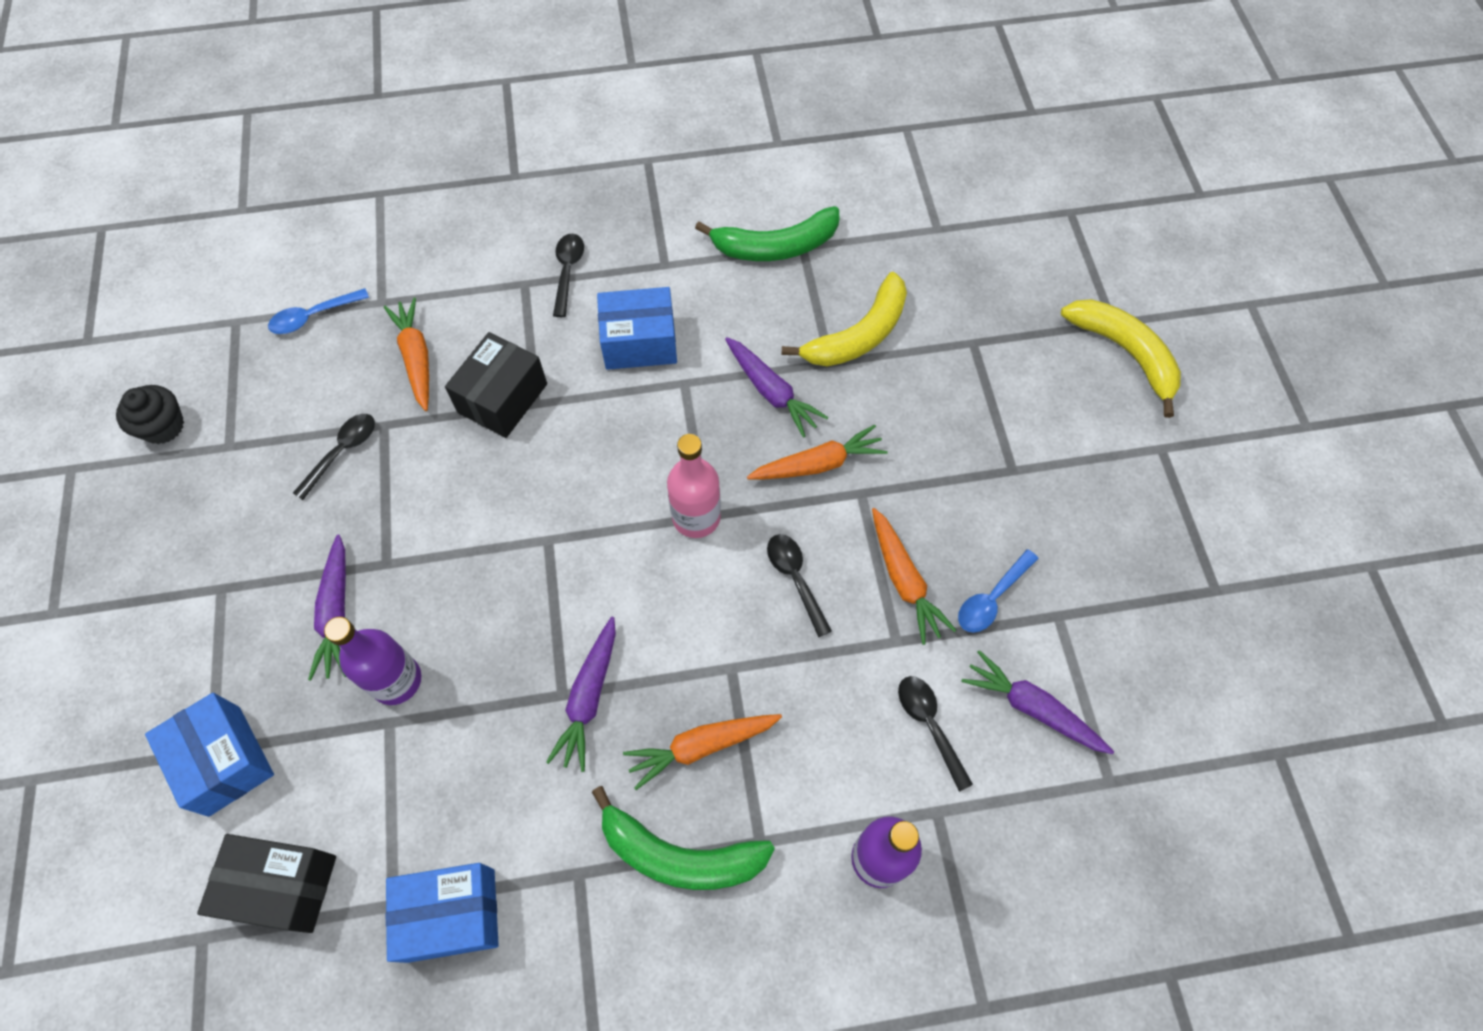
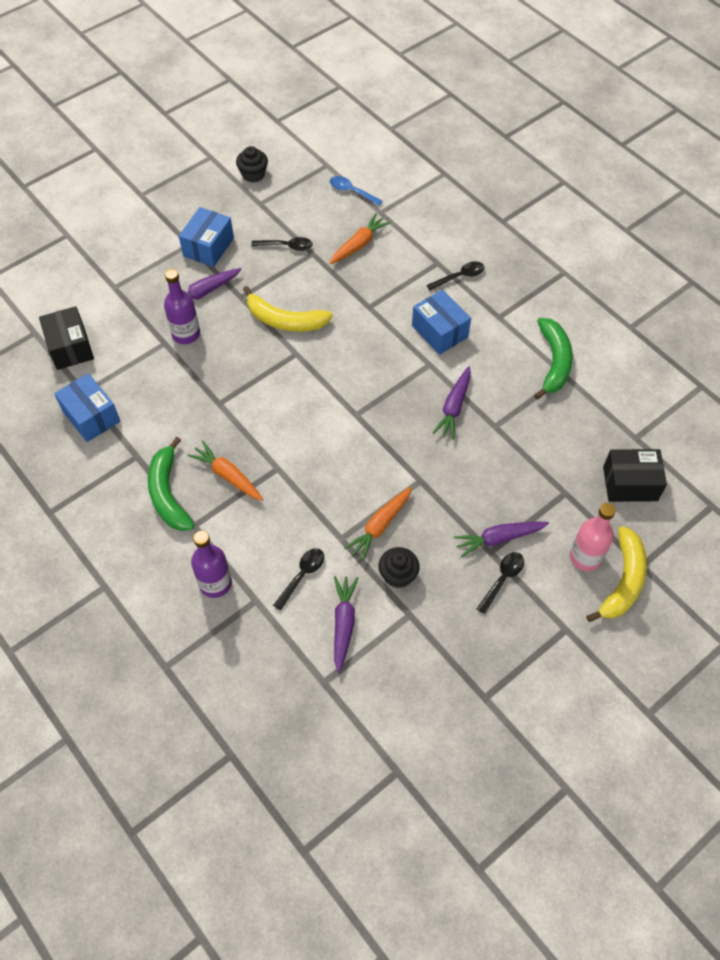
camera: 60 degrees right, 5 degrees down
blue box [145,693,274,817] -> blue box moved to [179,207,234,267]
black box [445,332,547,438] -> black box moved to [603,449,667,502]
purple carrot [546,617,616,772] -> purple carrot moved to [454,522,549,557]
pink bottle [667,434,721,538] -> pink bottle moved to [570,503,616,571]
green banana [695,206,839,261] -> green banana turned 135 degrees counterclockwise [534,318,573,400]
orange carrot [747,425,888,480] -> none
black spoon [767,534,832,637] -> black spoon moved to [477,552,524,614]
yellow banana [781,272,907,366] -> yellow banana moved to [243,286,333,332]
blue spoon [958,549,1039,633] -> black cupcake [379,547,420,588]

